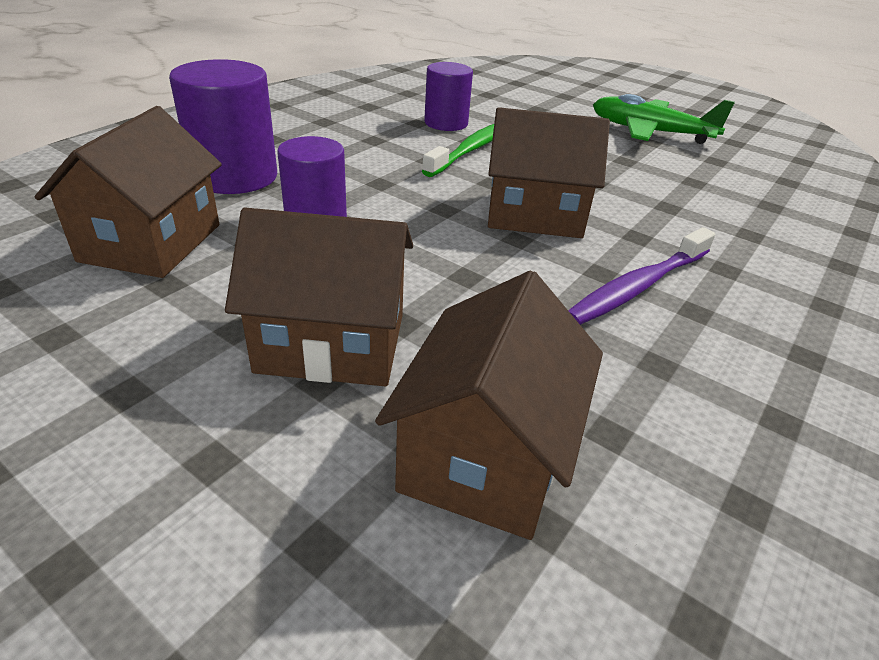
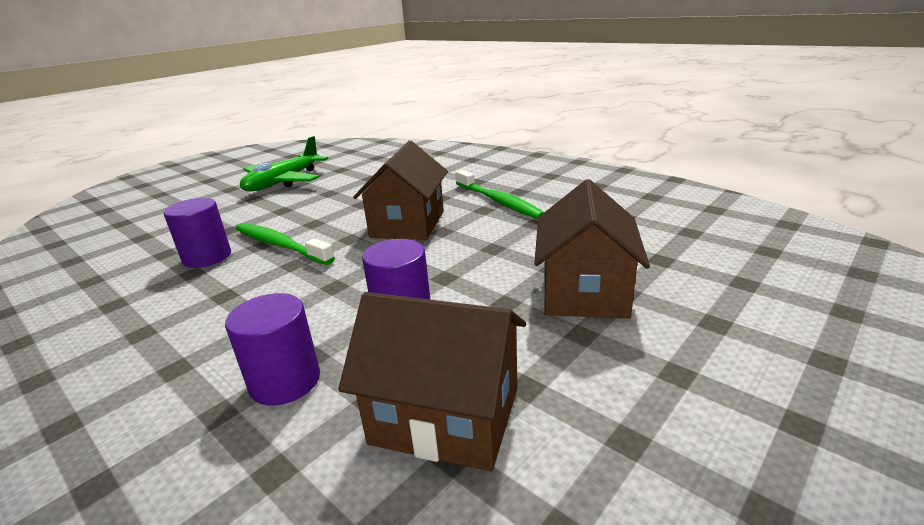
camera: 80 degrees left, 10 degrees down
purple cylinder [169,59,277,194] -> purple cylinder [225,293,320,406], size x0.66
brown house [375,271,603,540] -> none
purple toothbrush [568,227,715,325] -> green toothbrush [455,170,544,219]

